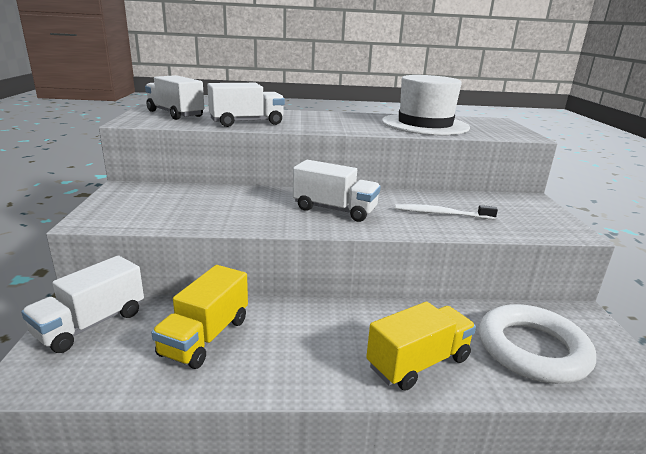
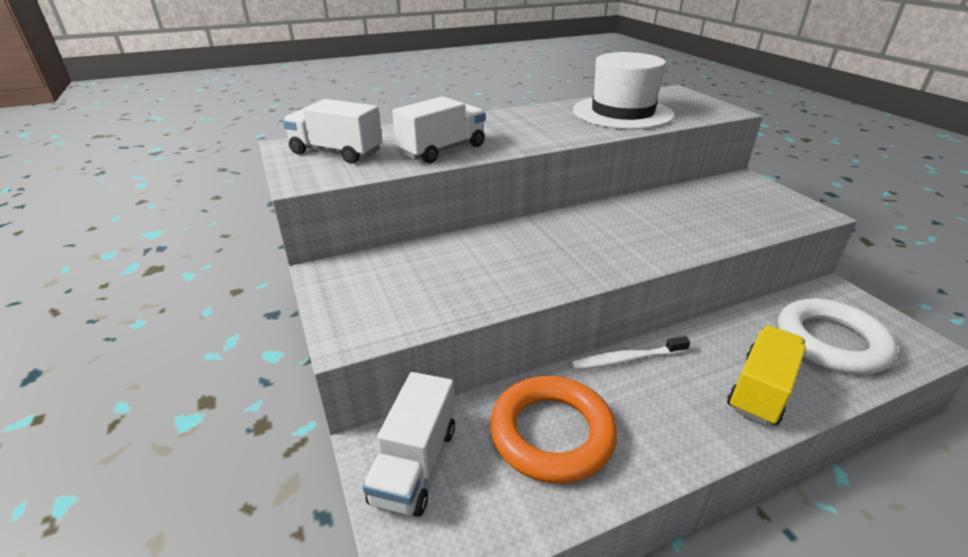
camera: 20 degrees left, 10 degrees up
yellow truck [151,265,248,369] -> orange ring [490,376,617,484]
white truck [293,160,381,222] -> none
white toothbrush [395,204,498,220] -> white toothbrush moved to [571,336,690,370]

